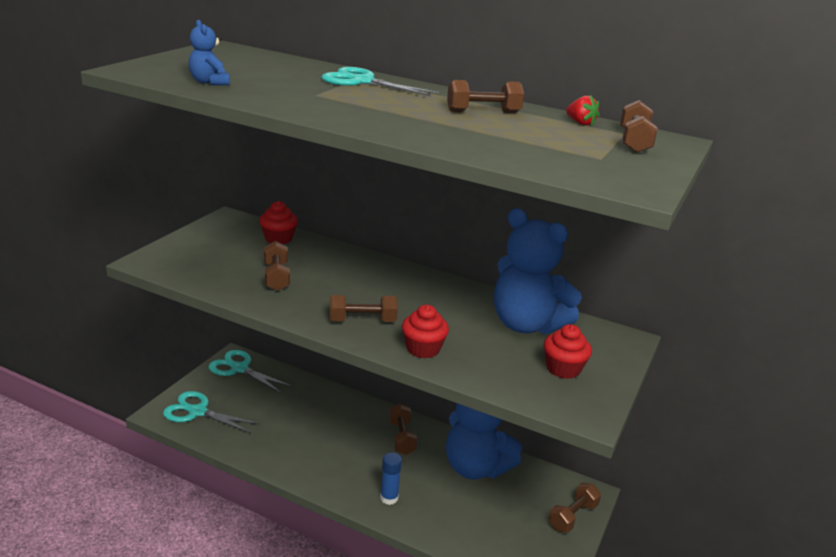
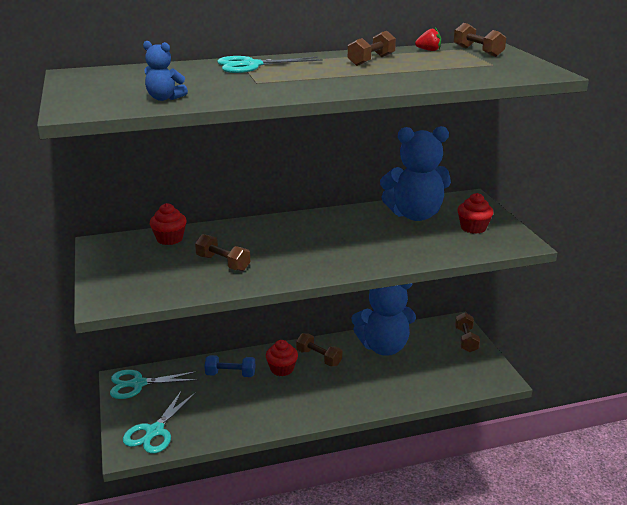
camera: 40 degrees left, 0 degrees up
turquoise scissors [163,391,260,433] -> turquoise scissors turned 45 degrees counterclockwise [123,390,196,454]
brown dumbbell [330,295,398,322] -> none
blue glue stick [380,452,402,505] -> none
red cupcake [402,305,449,358] -> red cupcake moved to [266,340,298,376]
none -> blue dumbbell [204,355,255,377]

